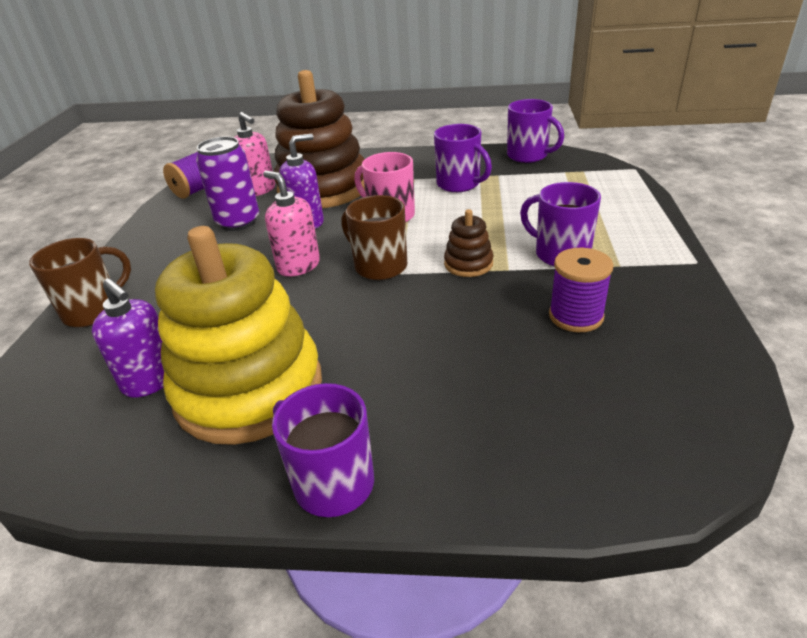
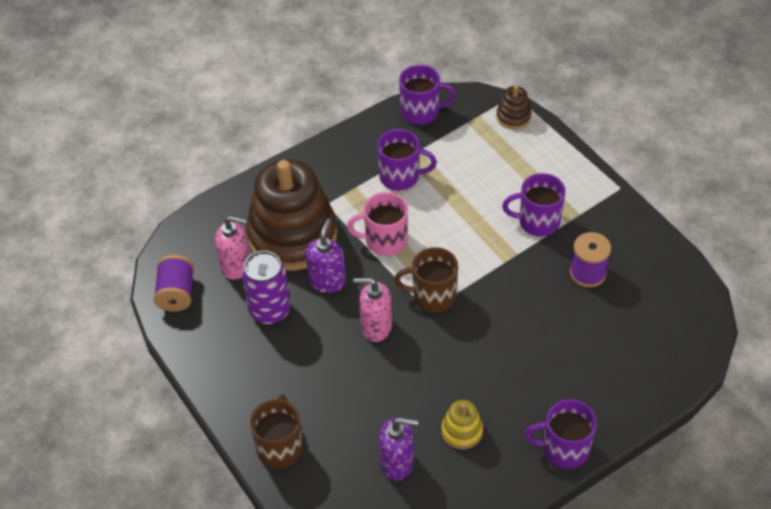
camera: 40 degrees left, 15 degrees up
yellow stacking toy [155,226,322,445] -> yellow stacking toy [441,400,483,449], size x0.42
brown stacking toy [444,209,493,277] -> brown stacking toy moved to [496,85,532,129]

